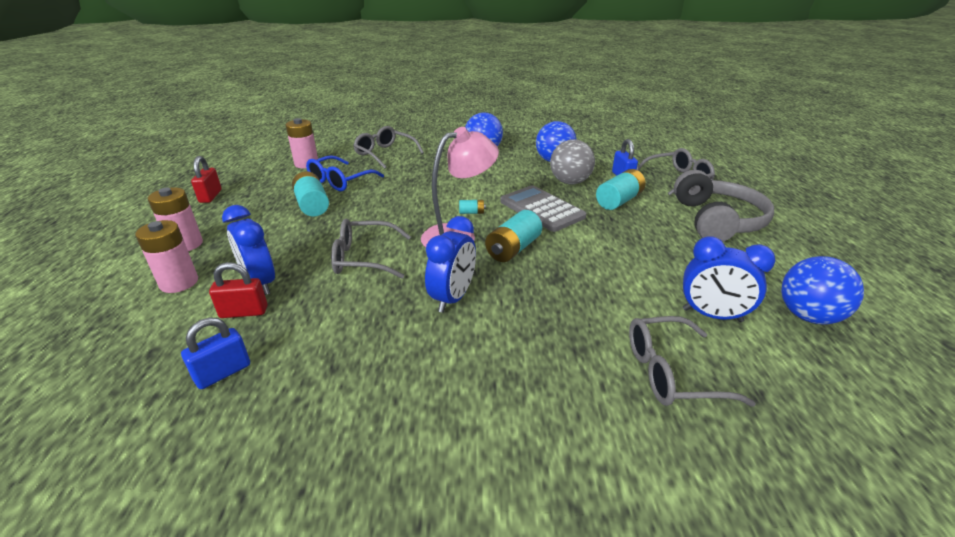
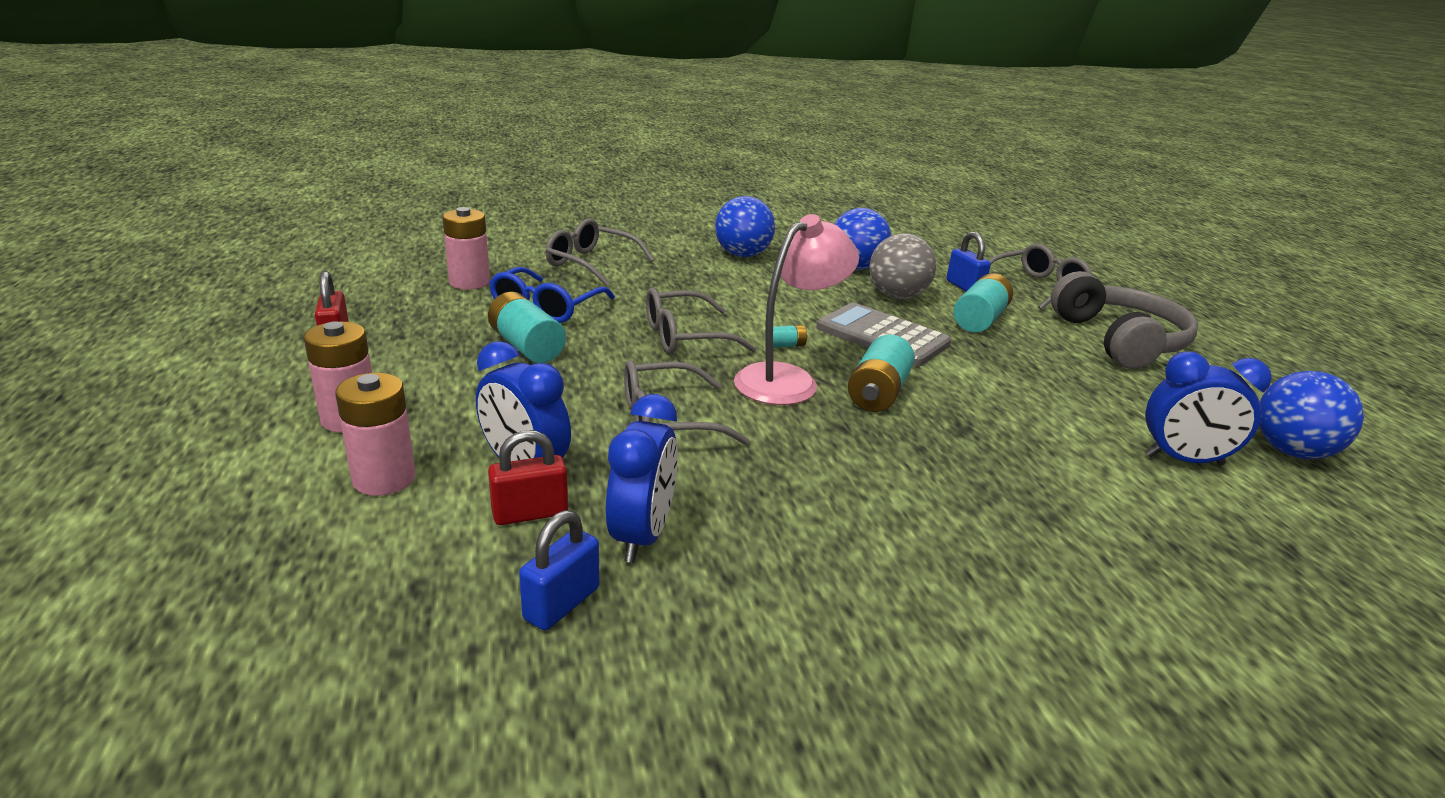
camera: 15 degrees left, 5 degrees down
blue clock [425,216,476,313] -> blue clock moved to [606,394,678,563]
grey glasses [629,316,756,407] -> grey glasses moved to [646,288,756,354]

